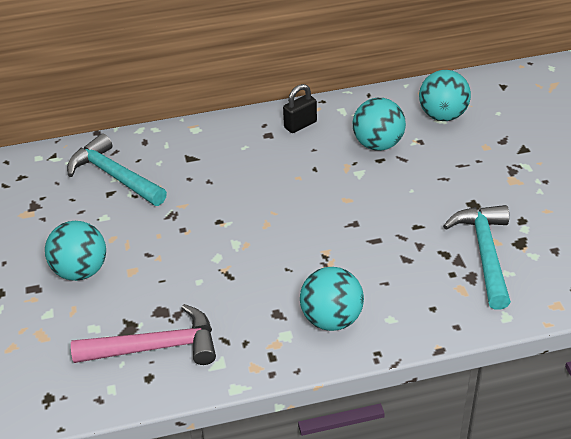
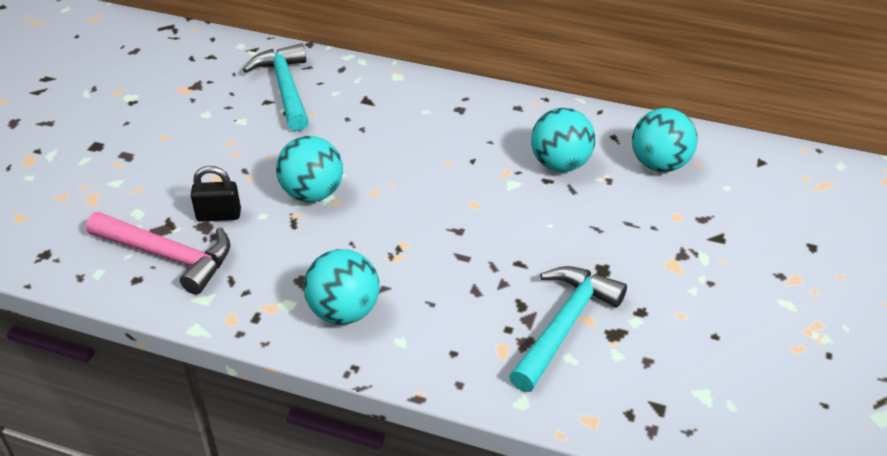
camera: 30 degrees right, 0 degrees up
turquoise ball [45,221,106,281] -> turquoise ball moved to [276,136,343,202]
black padlock [283,84,317,133] -> black padlock moved to [191,166,241,222]

